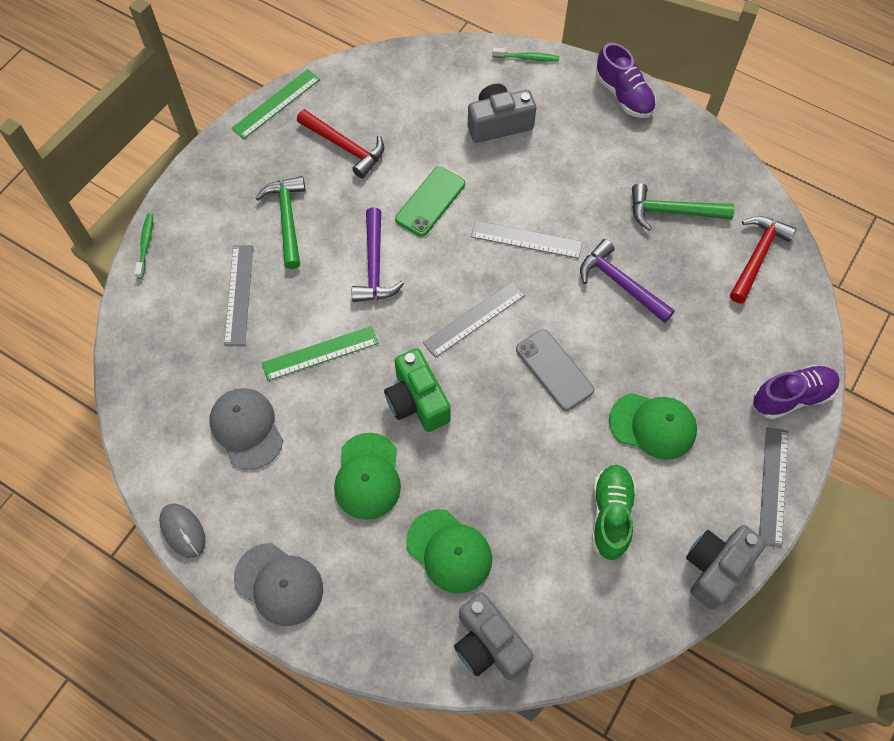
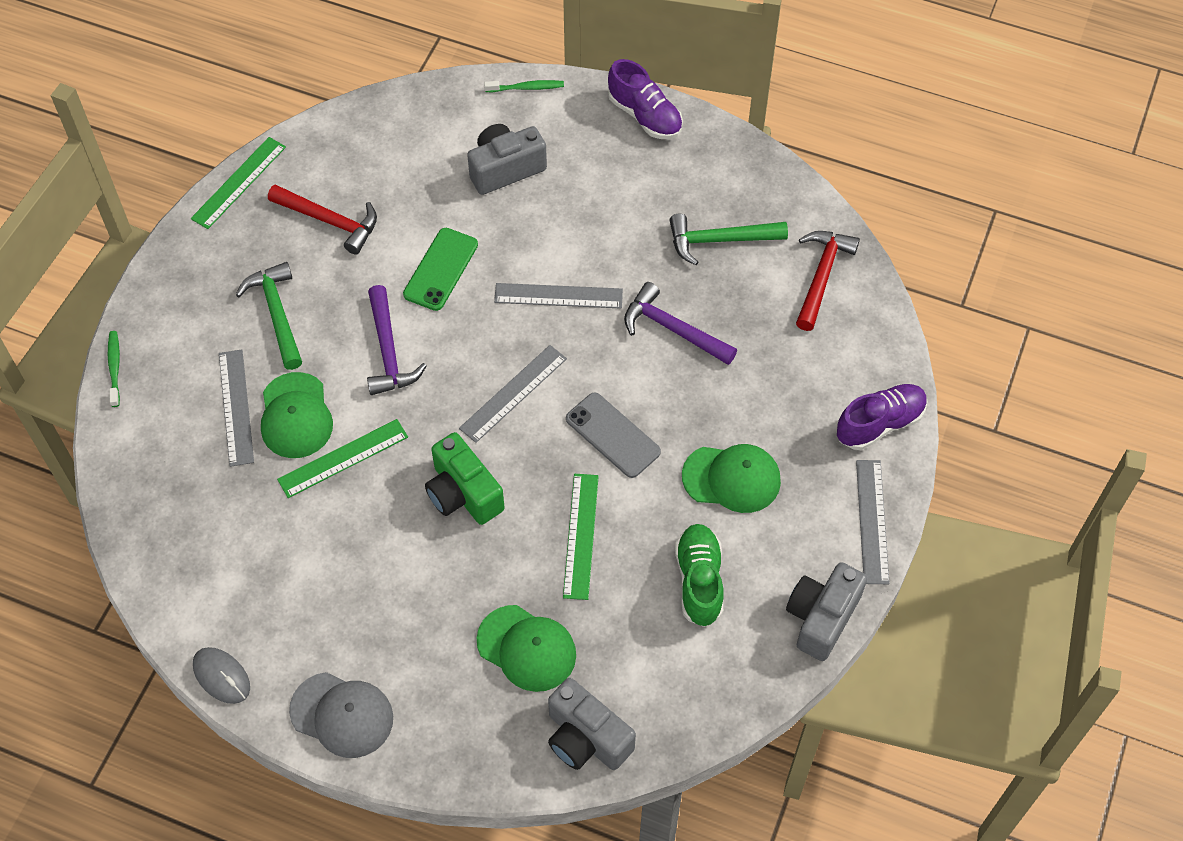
camera: 10 degrees left, 5 degrees down
grey cap [210,388,283,470] -> none
green cap [334,433,401,520] -> green cap moved to [261,372,333,458]
none -> green ruler [563,474,599,600]

